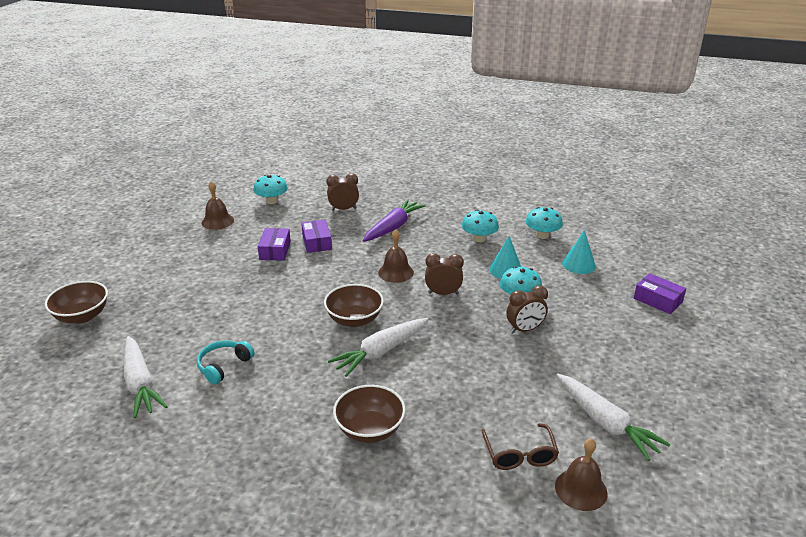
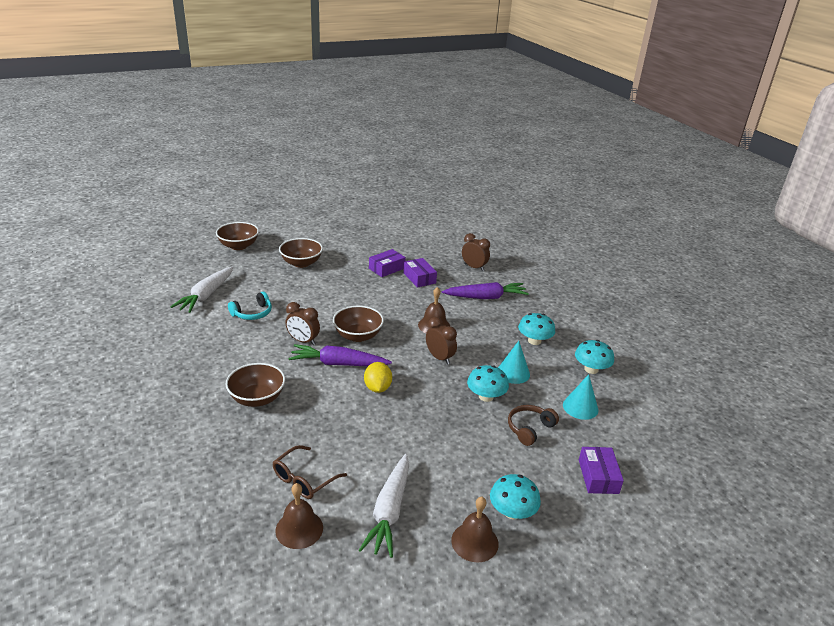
camera: 45 degrees right, 0 degrees up
turquoise headphones [197,340,254,385] -> turquoise headphones turned 150 degrees clockwise [228,292,272,320]
brown bell [202,181,234,230] -> brown bell moved to [451,497,499,562]
turquoise mushroom [253,175,288,204] -> turquoise mushroom moved to [490,474,541,519]
purple box [301,219,332,253] -> purple box turned 60 degrees counterclockwise [404,258,437,288]
white carrot [328,318,428,377] -> purple carrot [288,344,392,366]
brown clock [507,285,548,333] -> brown clock moved to [285,302,320,345]
none -> brown bowl [279,238,323,268]
none -> yellow lemon [364,362,392,393]
none -> brown headphones [508,405,559,446]

